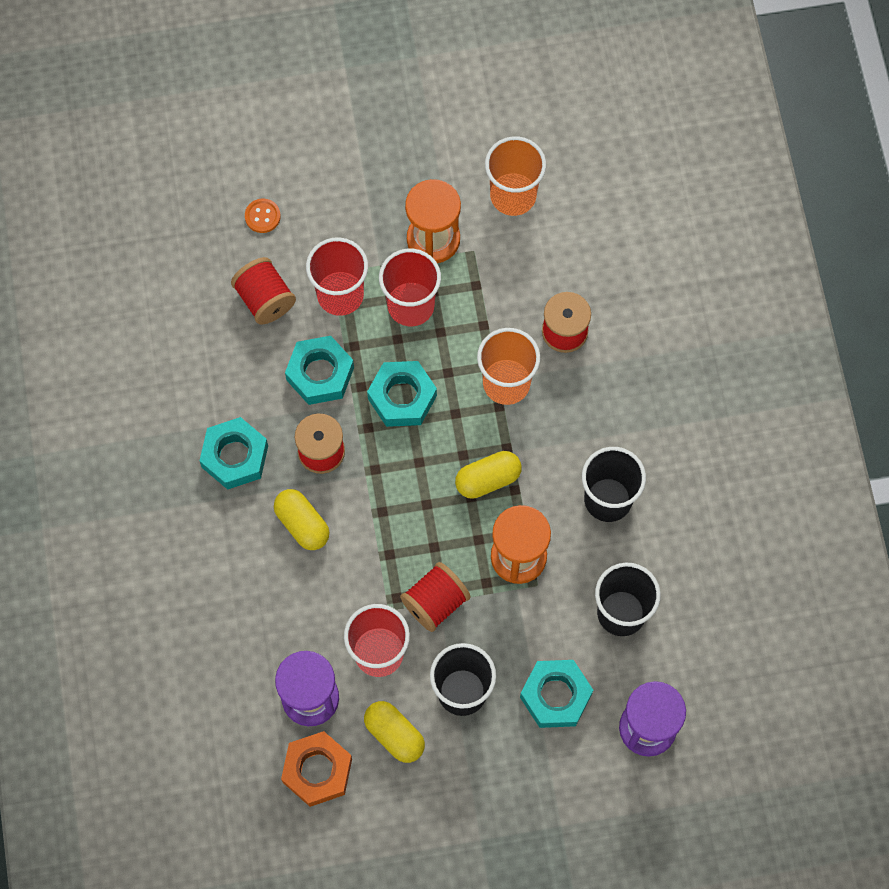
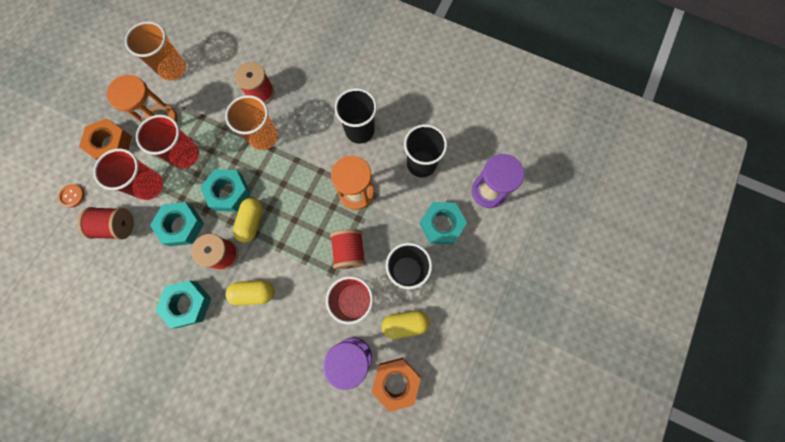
camera: 55 degrees left, 5 degrees up
yellow capsule [455,451,522,499] -> yellow capsule moved to [233,198,263,242]
none -> orange nut [79,118,132,160]

